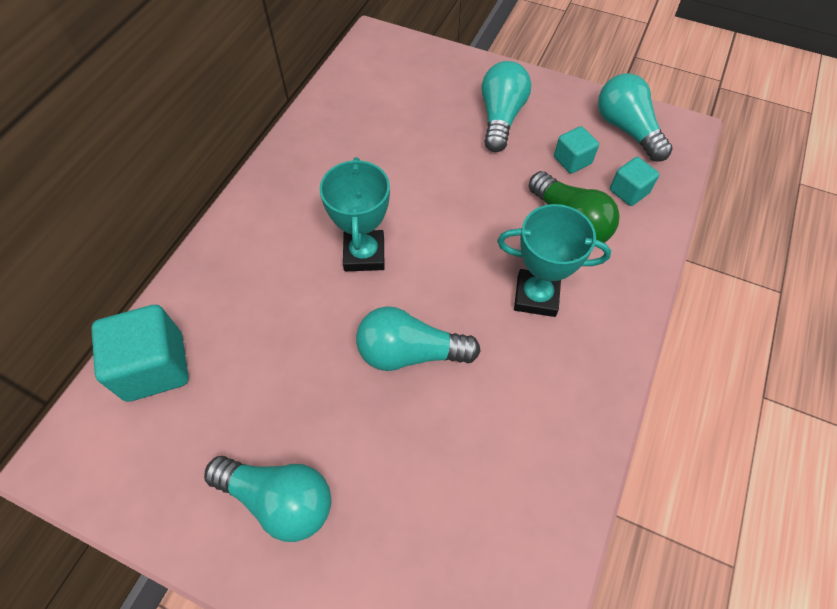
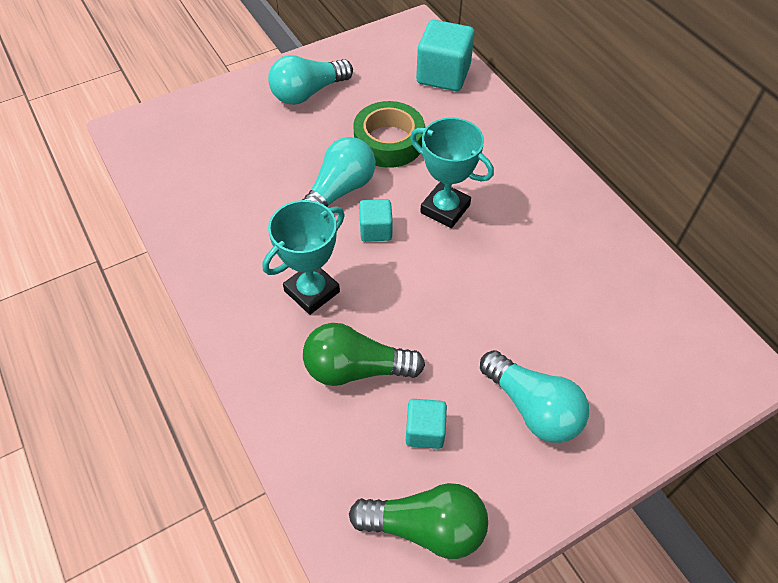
camera: 125 degrees right, 5 degrees down
turquoise light bulb [598,73,673,161] -> green light bulb [349,483,488,559]
turquoise cube [610,157,659,206] -> turquoise cube moved to [359,199,393,242]
none -> green tape [353,101,425,168]

